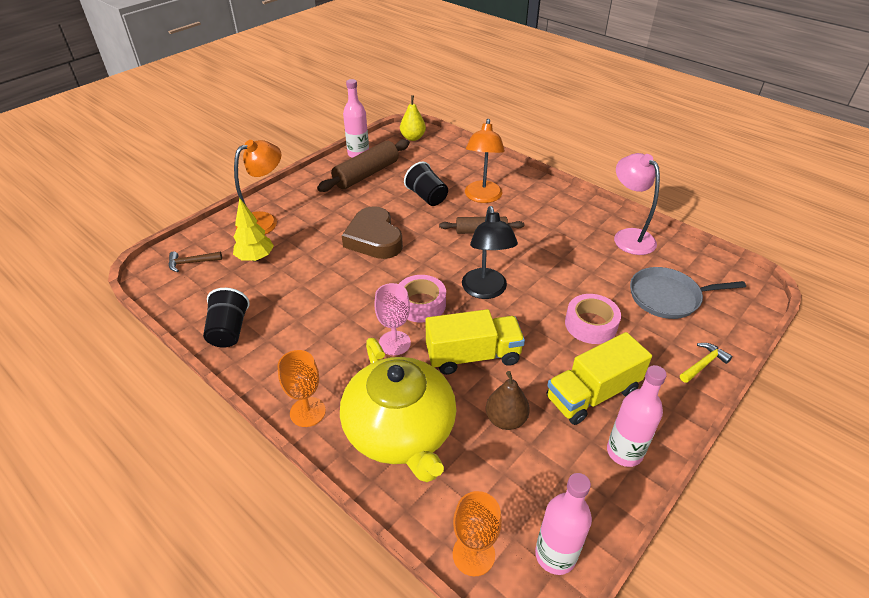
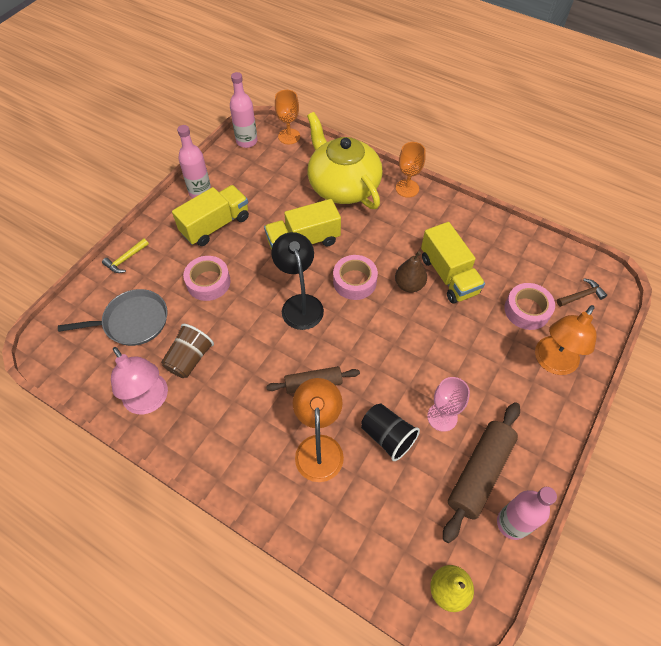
camera: 170 degrees right, 15 degrees up
black cup [203,288,250,348] -> none
yellow tree [233,198,274,262] -> pink tape [504,283,555,330]
brown heart [342,206,403,259] -> none
pink goblet [375,283,411,356] -> pink goblet moved to [427,377,470,432]
brown pear [486,371,530,430] -> brown pear moved to [395,251,427,292]
none -> brown cup [161,324,214,378]
none -> yellow truck [421,222,485,303]

